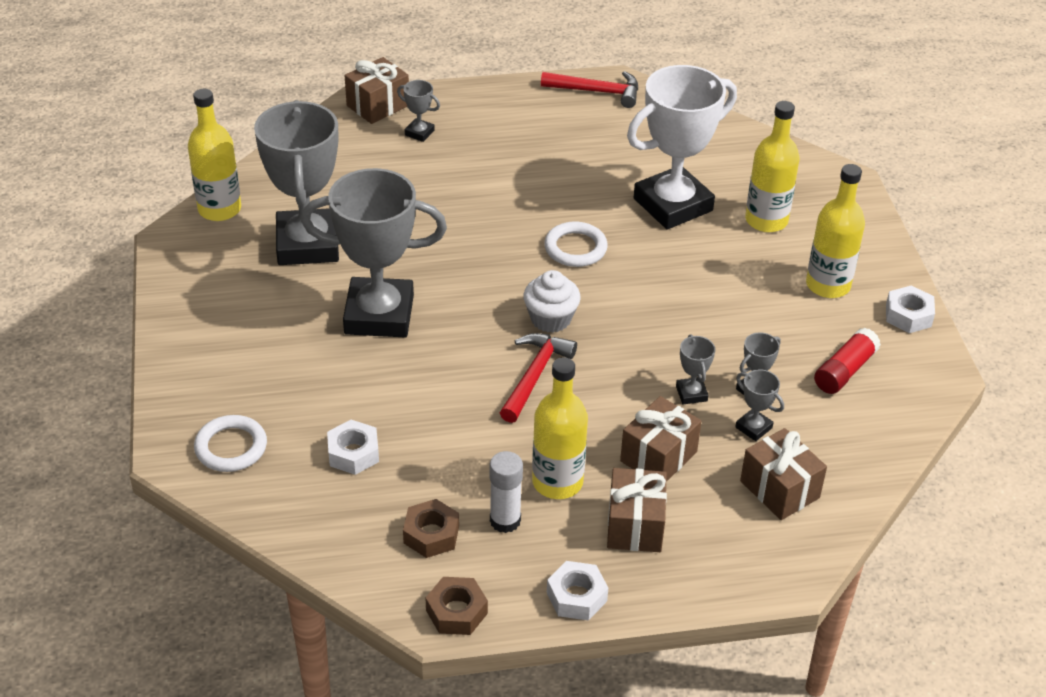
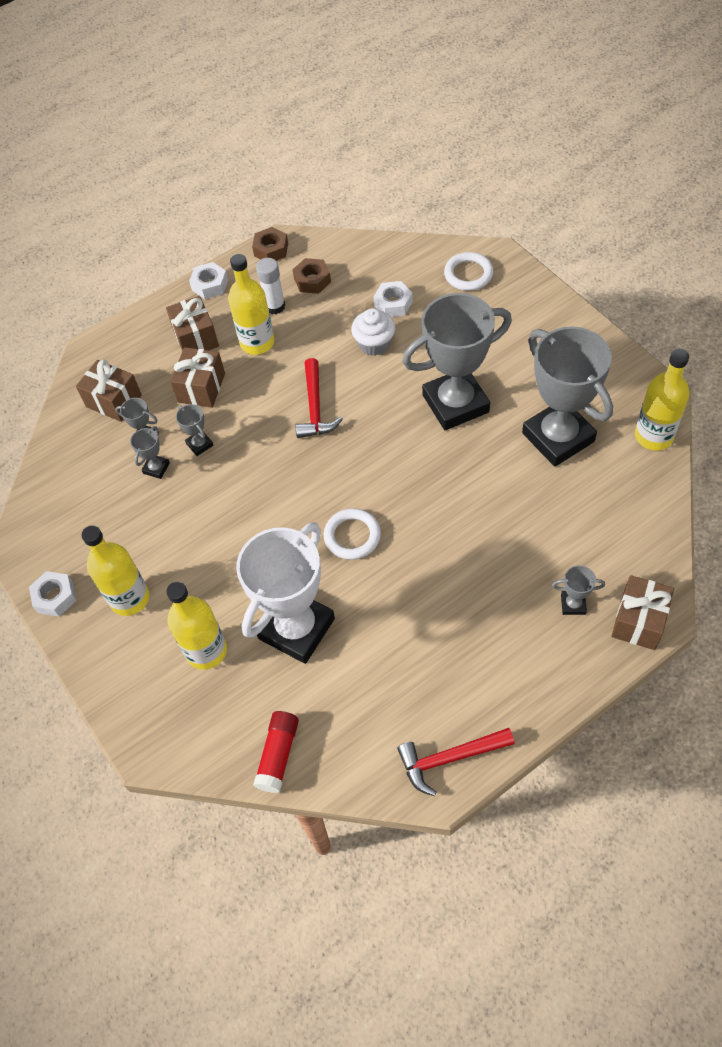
camera: 160 degrees right, 15 degrees up
white cupcake [523,270,581,333] -> white cupcake moved to [351,308,395,356]
red glue stick [814,328,881,394] -> red glue stick moved to [253,711,299,793]

